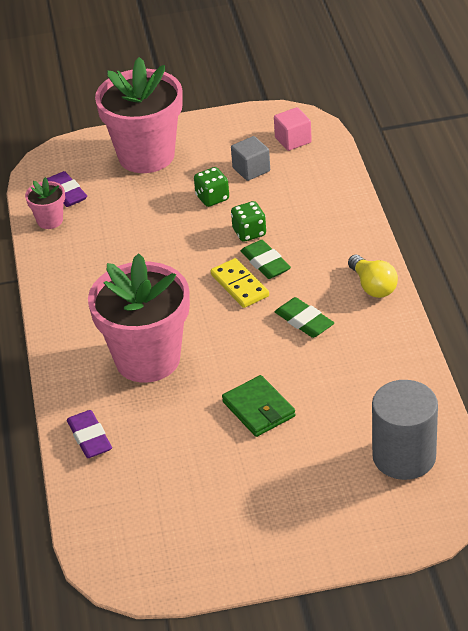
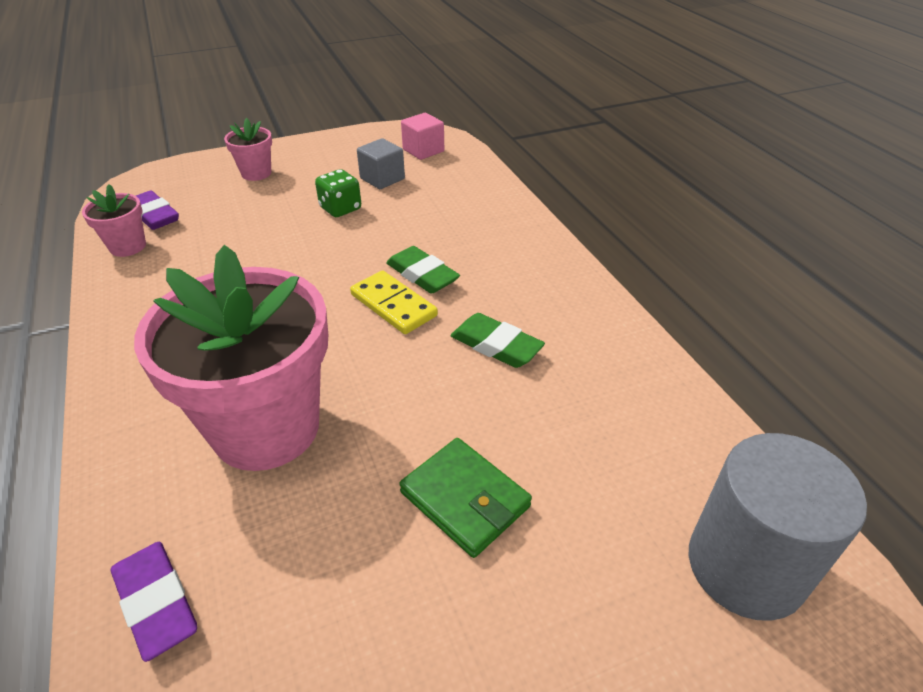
camera: 15 degrees left, 0 degrees up
pink flower pot [95,57,183,173] -> pink flower pot [224,118,272,181], size x0.44
green dice [231,201,266,242] -> none
yellow light bulb [348,255,398,298] -> none

